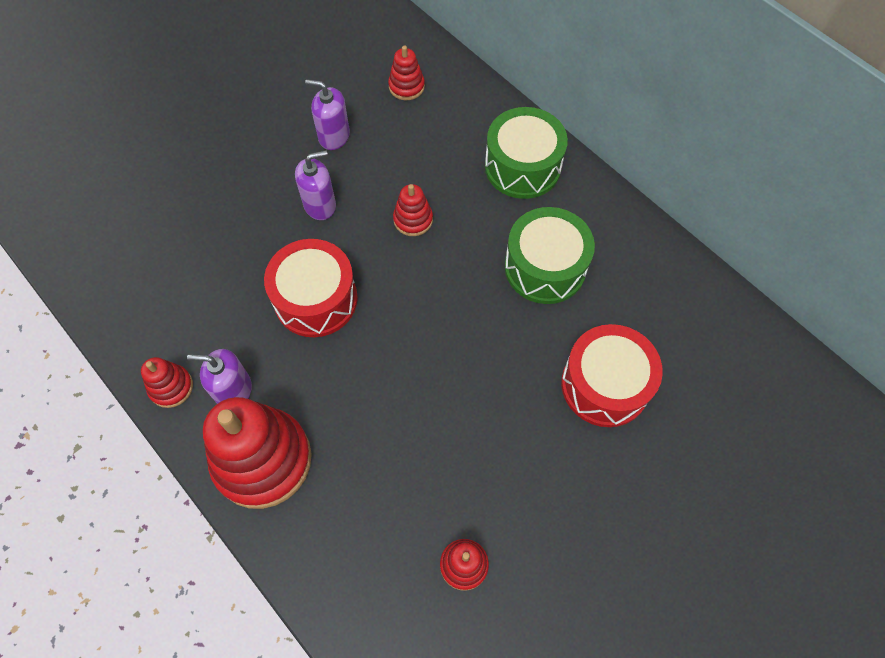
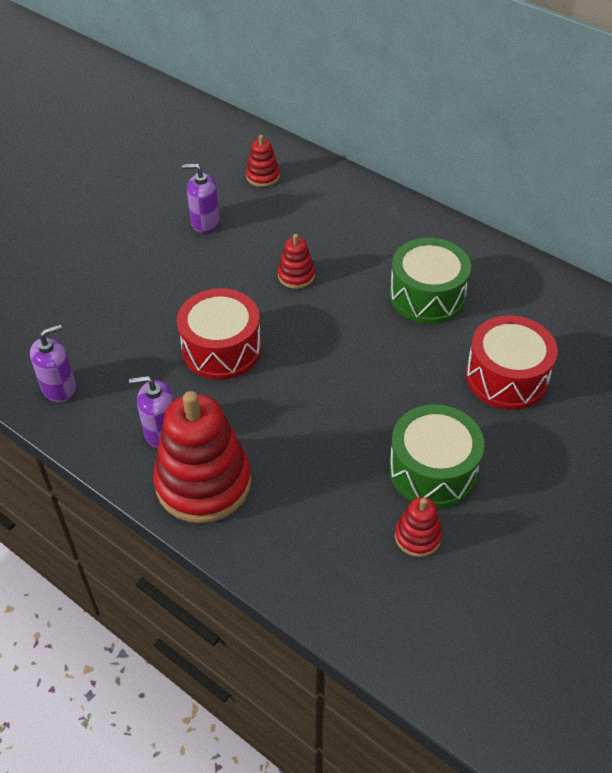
camera: 10 degrees left, 15 degrees down
red stacking toy [141,357,193,408] -> none
purple soap dispenser [295,150,336,220] -> purple soap dispenser moved to [30,325,76,402]
green drum [485,107,568,199] -> green drum moved to [389,404,484,508]

